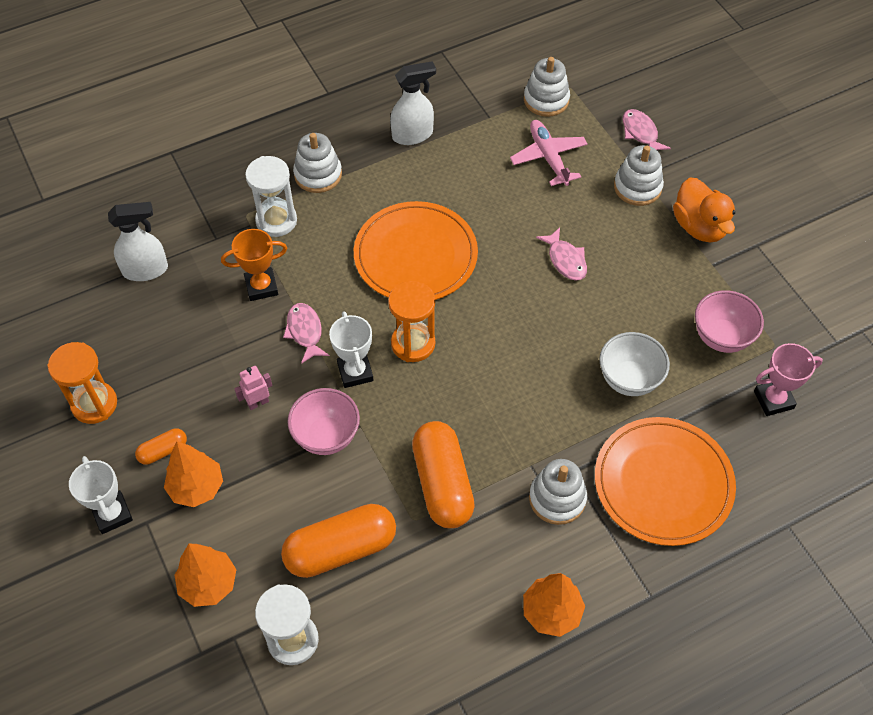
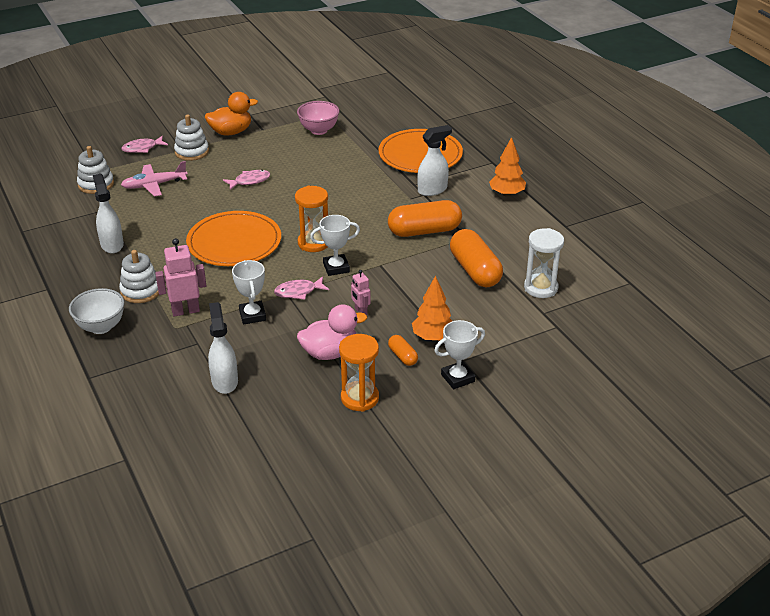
camera: 90 degrees left, 20 degrees down
orange tree [175,544,237,607] -> none
orange trophy [221,229,287,301] -> white trophy [232,260,266,325]
white hourglass [245,156,297,237] -> pink robot [155,238,206,317]
pink bowl [287,388,360,455] -> none
white stacking toy [529,459,587,525] -> white spray bottle [417,125,452,196]
white bowl [599,332,670,396] -> white bowl moved to [69,288,124,334]
pink trophy [754,343,823,416] -> none
none -> pink duck [297,304,367,360]

